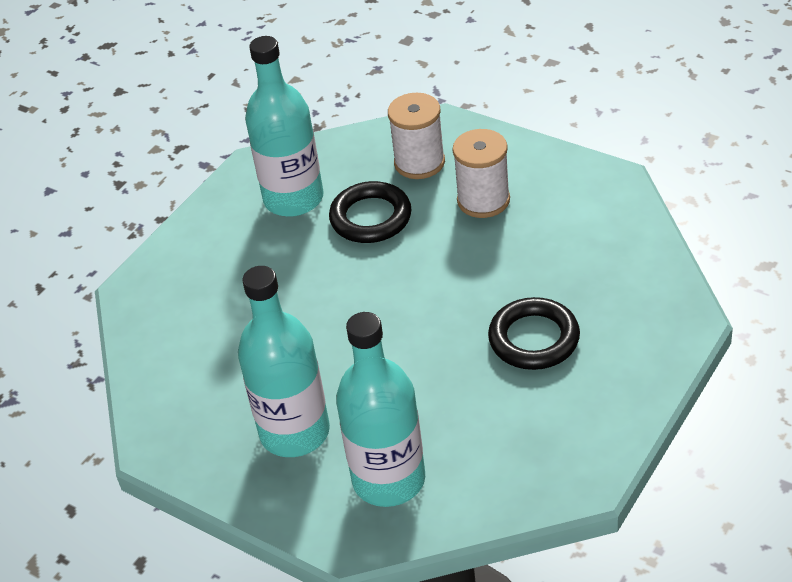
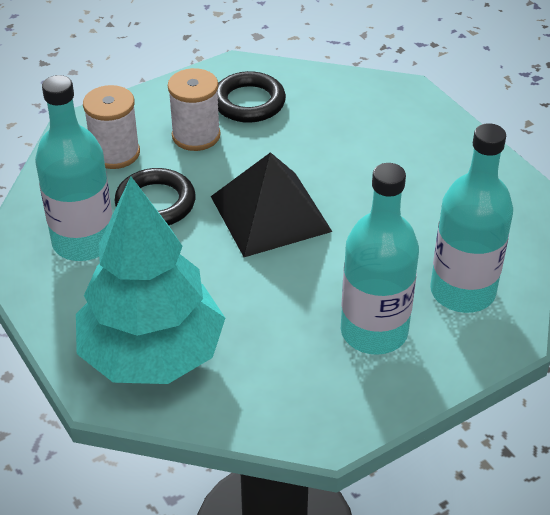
camera: 70 degrees left, 0 degrees up
black ring [488,297,580,370] -> black ring moved to [217,71,286,123]
none -> turquoise tree [76,176,225,384]
none -> black pyramid [211,152,332,257]

